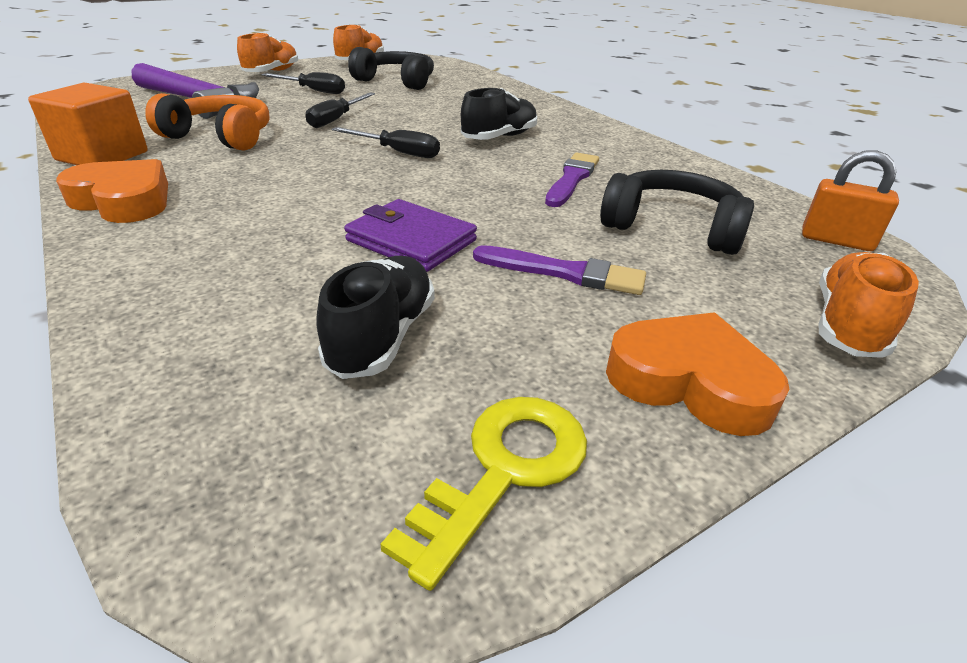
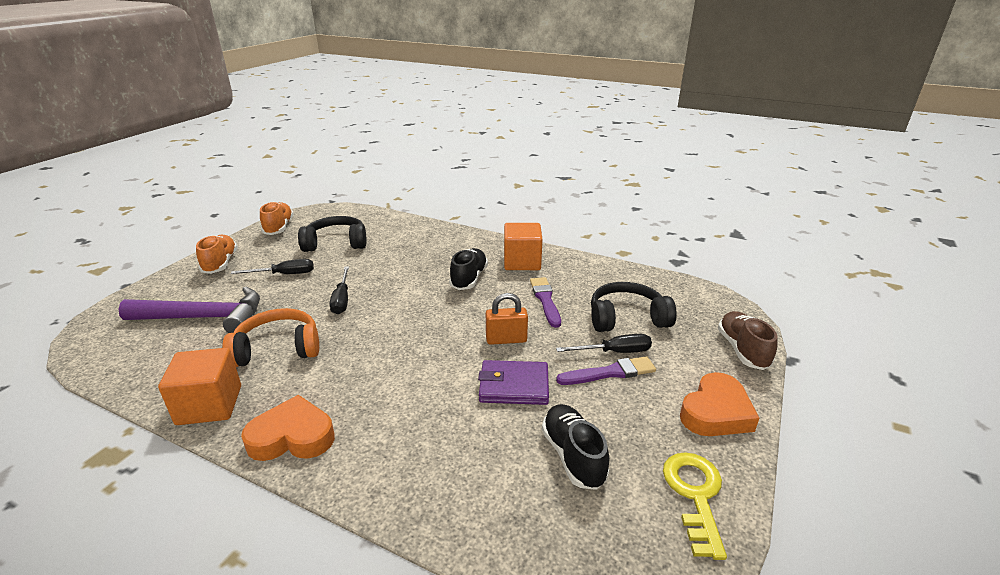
camera: 30 degrees left, 5 degrees down
black screwdriver [332,127,440,158] -> black screwdriver moved to [556,334,652,353]
orange heart [606,312,790,436] -> orange heart turned 135 degrees clockwise [680,372,759,436]
orange padlock [802,150,899,251] -> orange padlock moved to [486,293,528,345]
orange shoe [819,252,919,358] -> brown shoe [718,311,778,370]
none -> orange cube [504,223,543,270]

